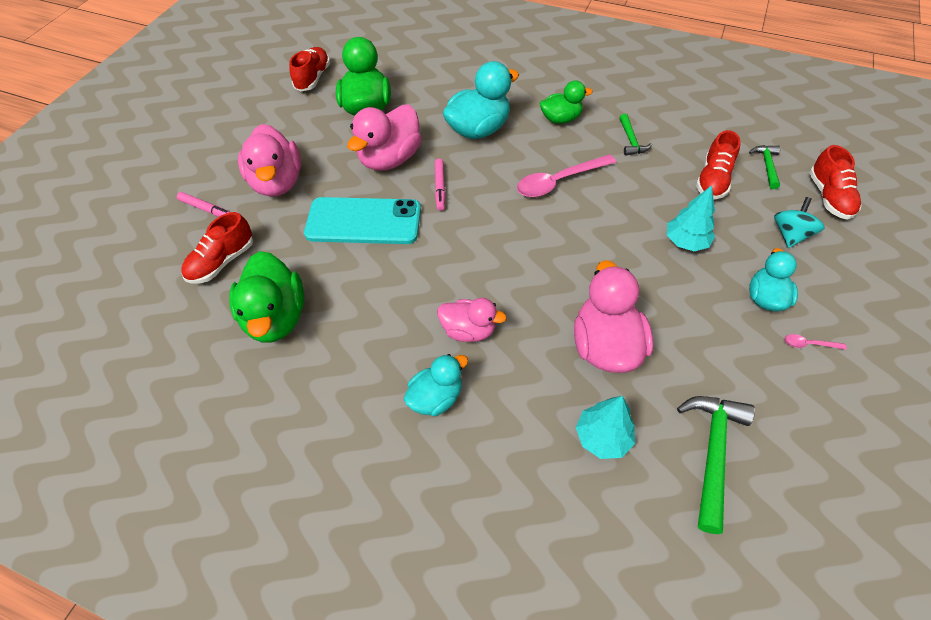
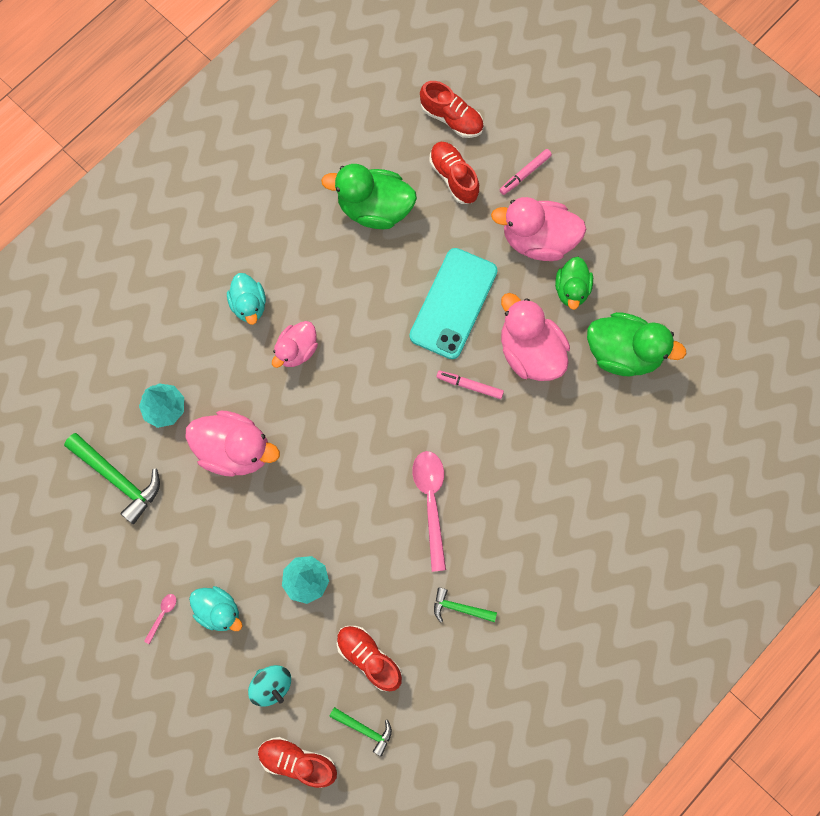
camera: 110 degrees right, 20 degrees up
red shoe [289,47,330,91] -> red shoe moved to [420,81,484,138]
turquoise duck [443,61,519,139] -> none
green duck [540,80,593,124] -> green duck moved to [555,257,593,310]

